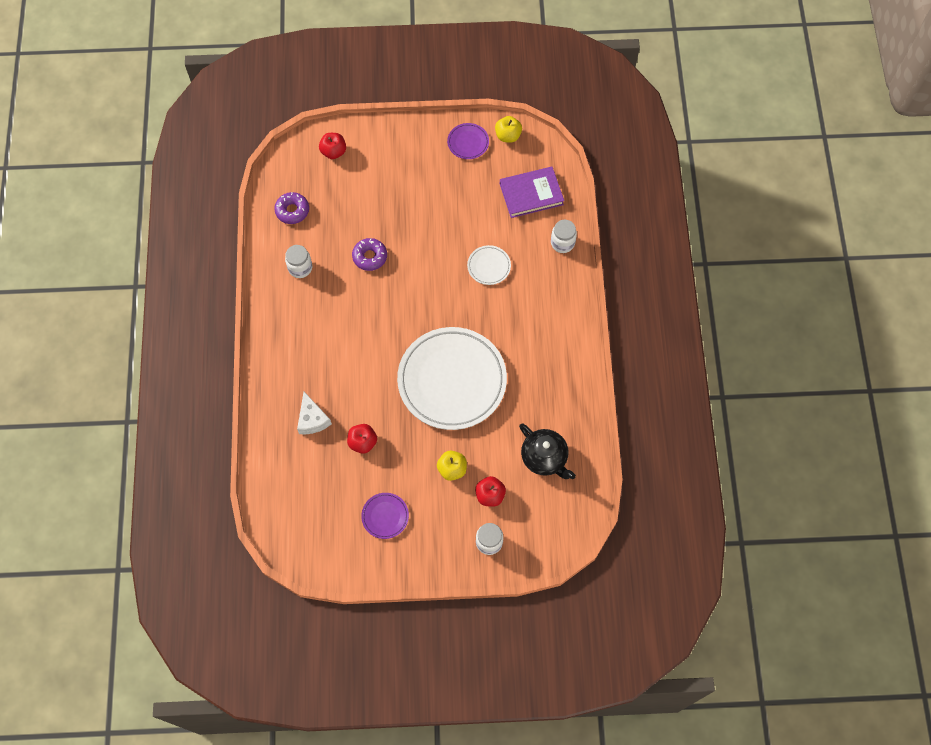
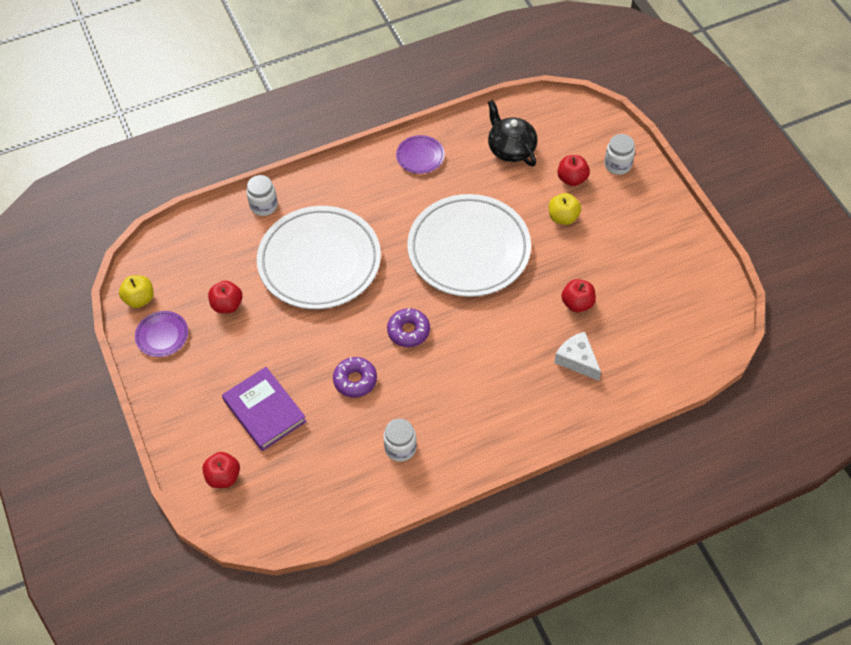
camera: 110 degrees left, 10 degrees down
purple donut [274,192,309,224] -> purple donut moved to [387,308,430,347]
white cheese [297,392,332,434] -> white cheese turned 90 degrees counterclockwise [554,332,601,381]
purple plate [361,493,409,539] -> purple plate moved to [396,135,445,174]
white plate [467,245,511,285] -> white plate [257,206,381,309], size x2.41
purple book [500,167,564,218] -> purple book moved to [222,367,307,451]
black teapot [519,424,576,479] -> black teapot turned 60 degrees counterclockwise [488,100,538,166]
none -> red apple [208,280,243,313]

